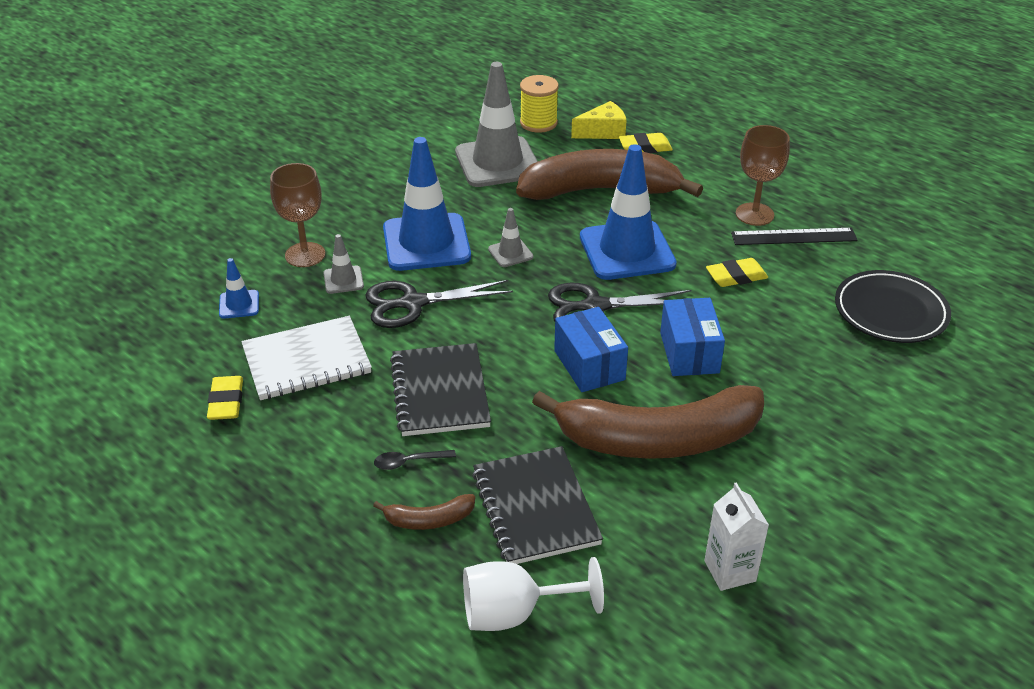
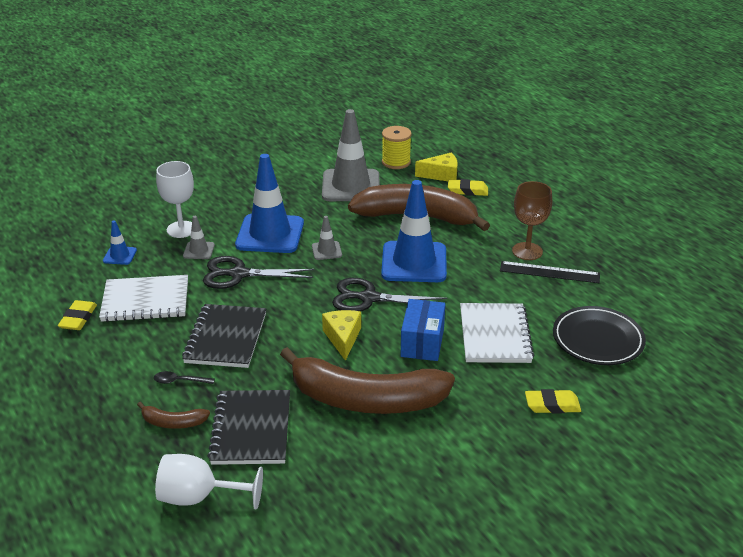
camera: 15 degrees right, 5 degrees down
brown goblet [270,163,325,267] -> white goblet [156,161,194,238]
blue box [554,307,628,392] -> yellow cheese [322,310,361,361]
white carton [704,483,769,591] -> none
yellow eraser [706,258,768,287] -> yellow eraser moved to [525,389,581,414]
none -> white notebook [460,303,534,363]

